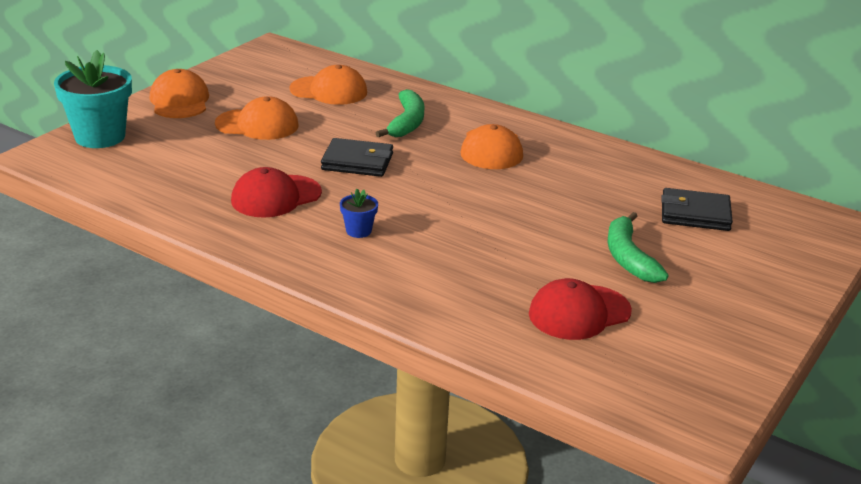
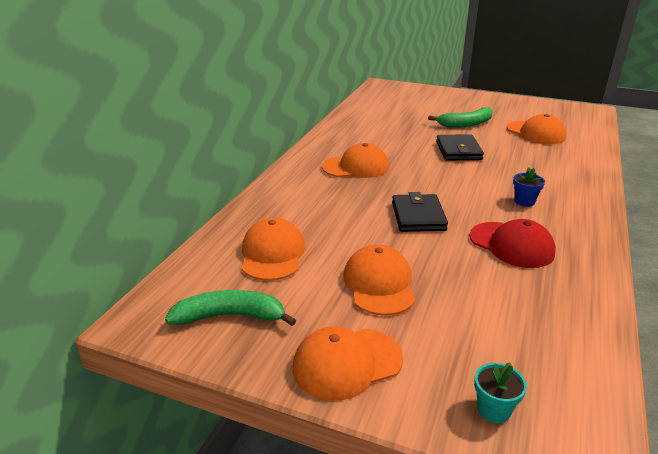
camera: 100 degrees left, 0 degrees up
turquoise flower pot [54,50,132,148] -> turquoise flower pot [474,362,527,423], size x0.46
green banana [376,89,424,138] -> green banana moved to [165,290,296,326]
red cap [529,278,632,340] -> orange cap [507,114,566,144]
black wallet [662,188,733,231] -> black wallet moved to [436,134,484,161]

